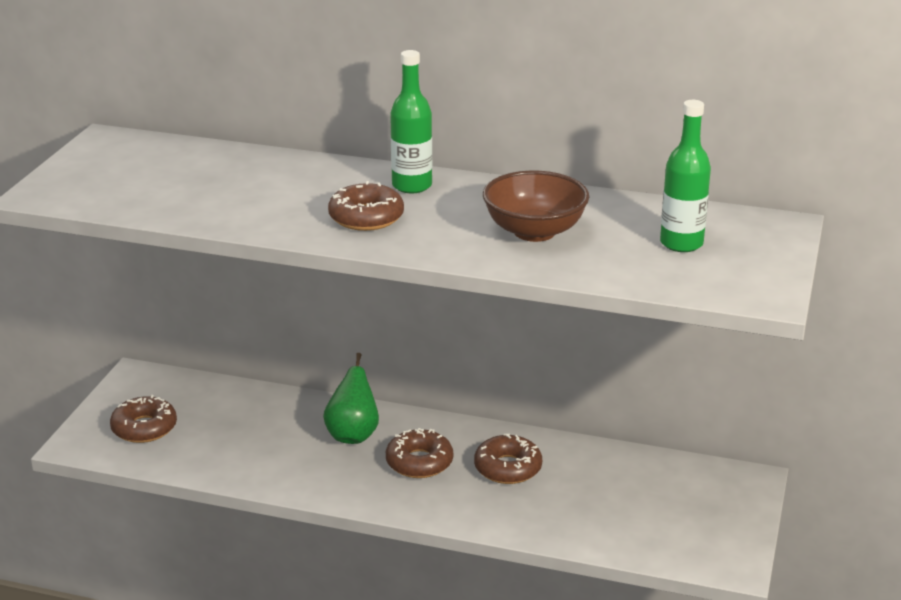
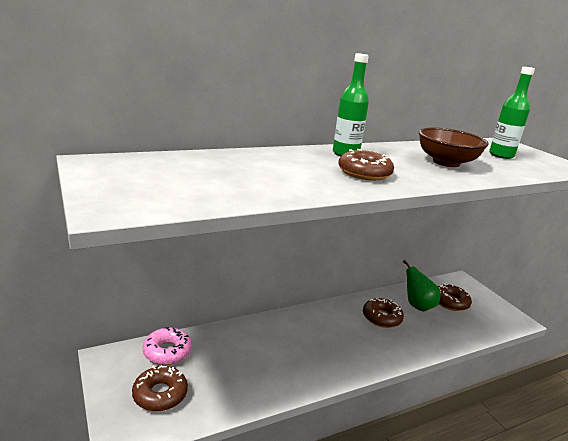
camera: 45 degrees left, 5 degrees down
green pear [323,353,379,444] -> green pear moved to [403,260,441,311]
brown donut [386,428,453,478] -> brown donut moved to [438,283,472,311]
none -> pink donut [143,327,192,365]

